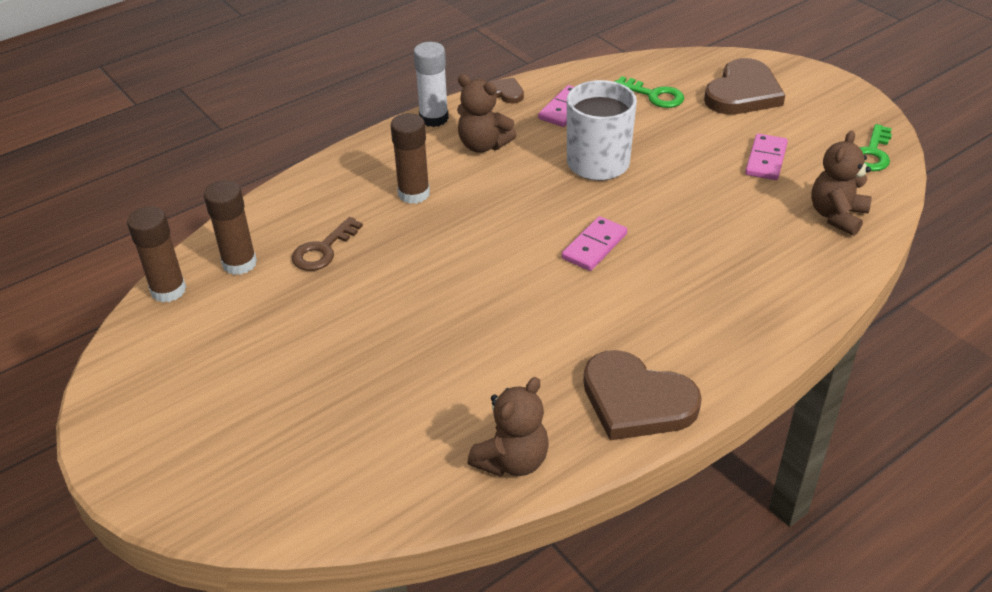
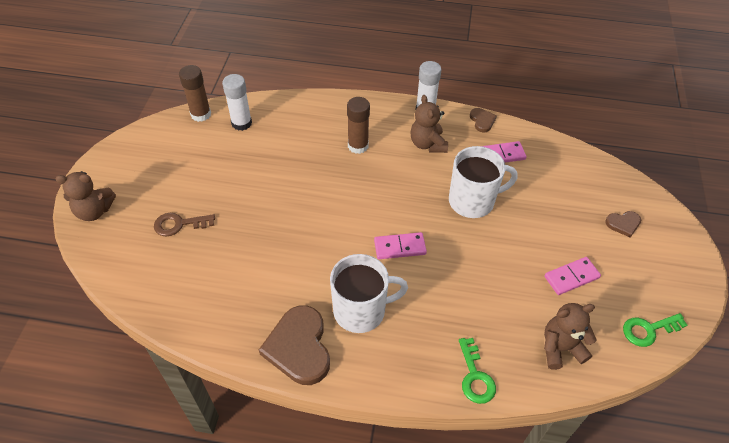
camera: 45 degrees right, 10 degrees up
brown glue stick [204,180,257,275] -> white glue stick [222,74,252,131]
brown key [292,217,363,271] -> brown key moved to [154,213,215,237]
brown teddy bear [467,377,549,477] -> brown teddy bear moved to [55,171,116,221]
green key [615,76,684,108] -> green key moved to [459,338,496,404]
brown heart [704,58,785,115] -> brown heart [605,211,641,238], size x0.49
none -> white mug [330,254,408,333]

